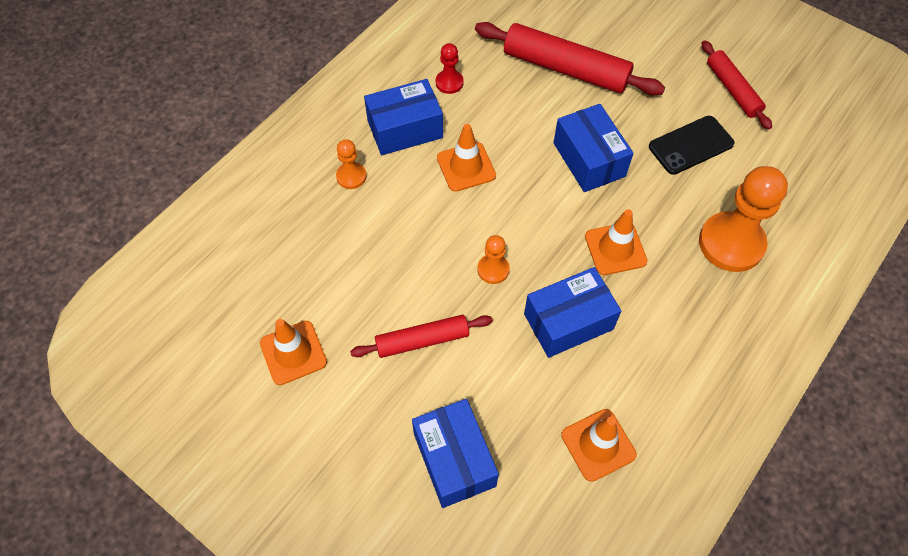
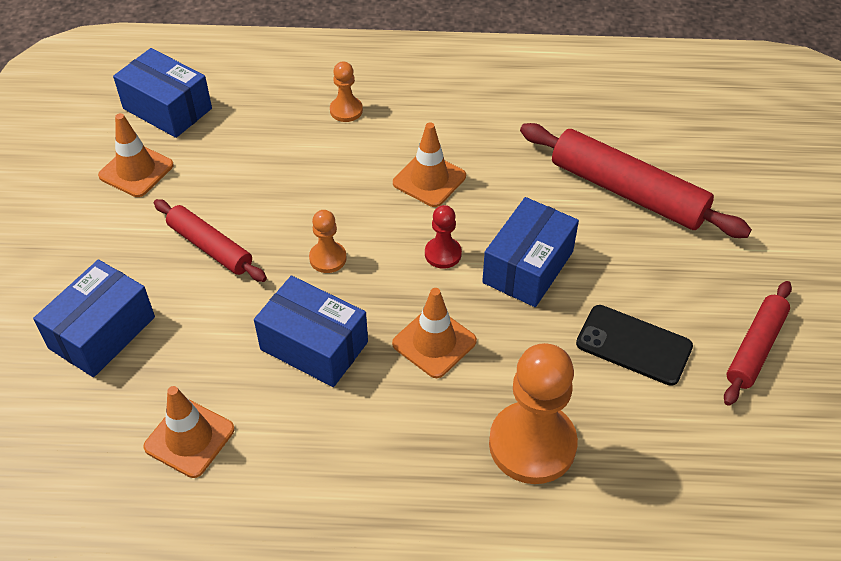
camera: 55 degrees right, 10 degrees down
blue box [364,79,443,155] -> blue box moved to [113,48,212,138]
red pawn [436,43,464,94] -> red pawn moved to [425,205,462,268]
red rolling pin [475,22,665,96] -> red rolling pin turned 45 degrees counterclockwise [520,123,752,238]

